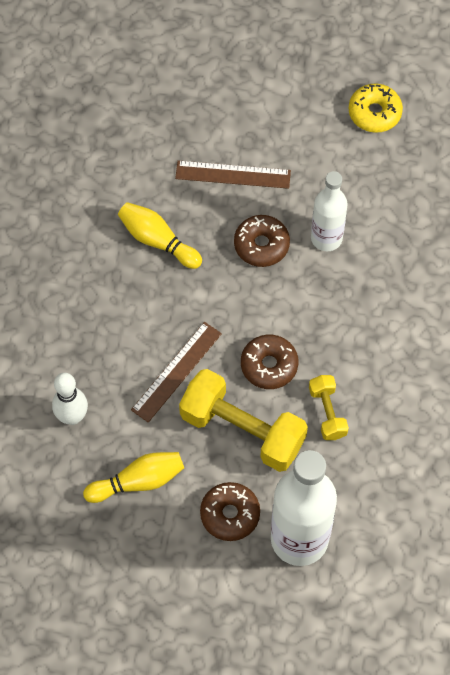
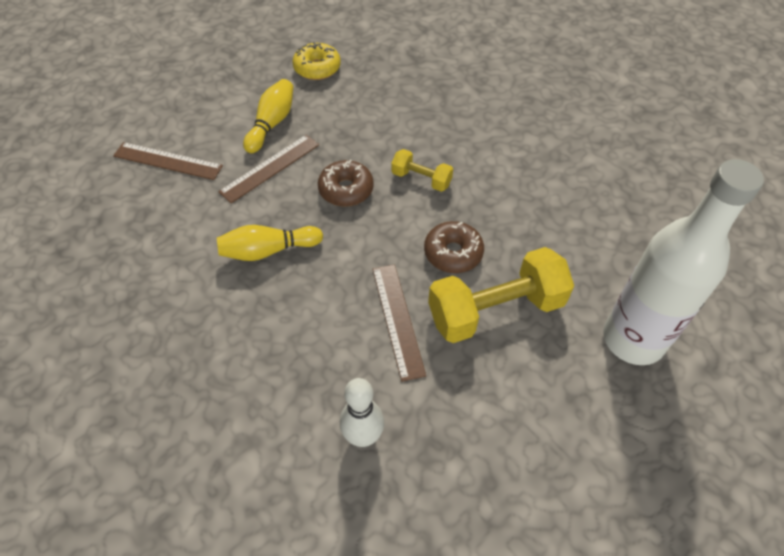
camera: 50 degrees left, 10 degrees down
yellow bowling pin [83,452,184,503] -> yellow bowling pin moved to [243,79,294,153]
brown donut [200,482,260,541] -> none
yellow dumbbell [309,375,349,440] -> yellow dumbbell moved to [391,149,453,192]
white bottle [311,171,348,251] -> none
none -> brown ruler [113,142,223,180]

